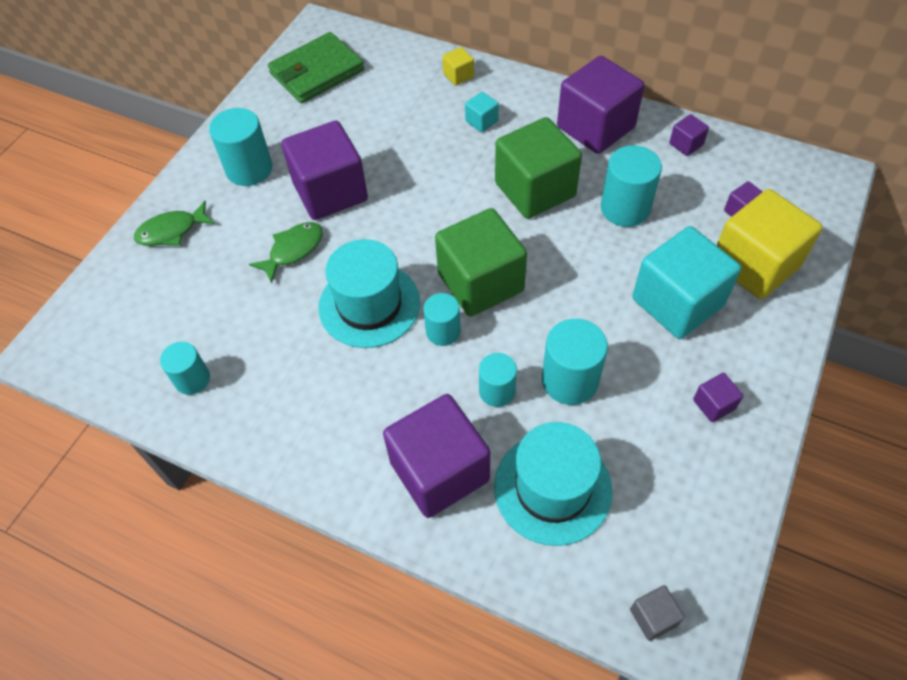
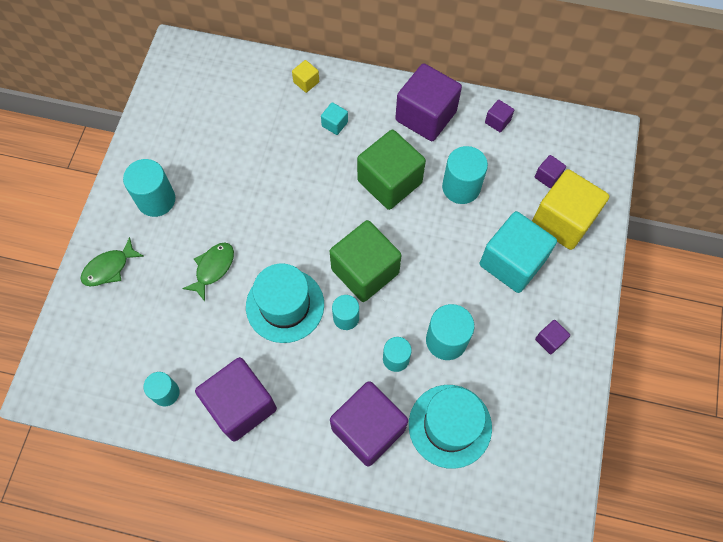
camera: 15 degrees left, 10 degrees up
green wallet [268,32,364,103] -> none
purple cube [281,121,368,220] -> purple cube moved to [195,357,277,442]
grey cube [630,585,685,641] -> none

